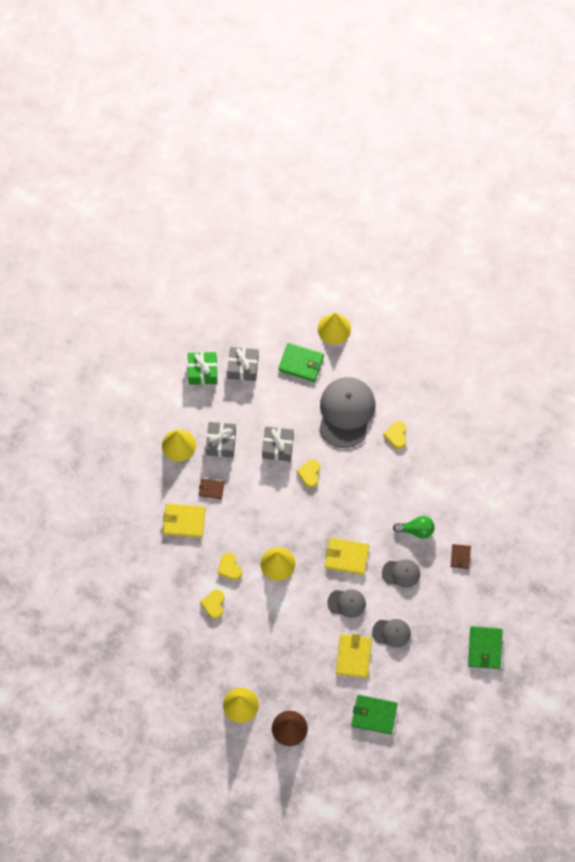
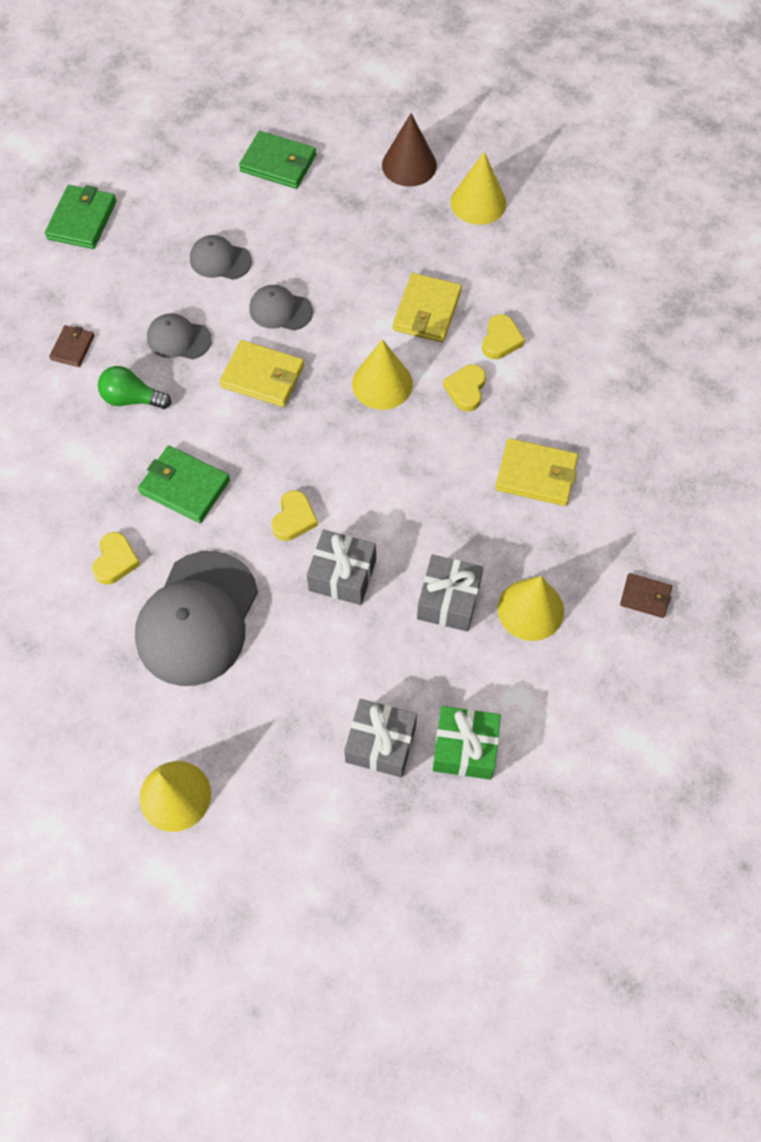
camera: 170 degrees left, 5 degrees down
brown wallet [199,478,224,499] -> brown wallet moved to [620,573,672,618]
yellow heart [217,553,242,580] -> yellow heart turned 150 degrees counterclockwise [443,365,486,412]
green wallet [278,343,324,382] -> green wallet moved to [138,446,230,523]
yellow wallet [336,634,372,678] -> yellow wallet moved to [393,273,462,342]

